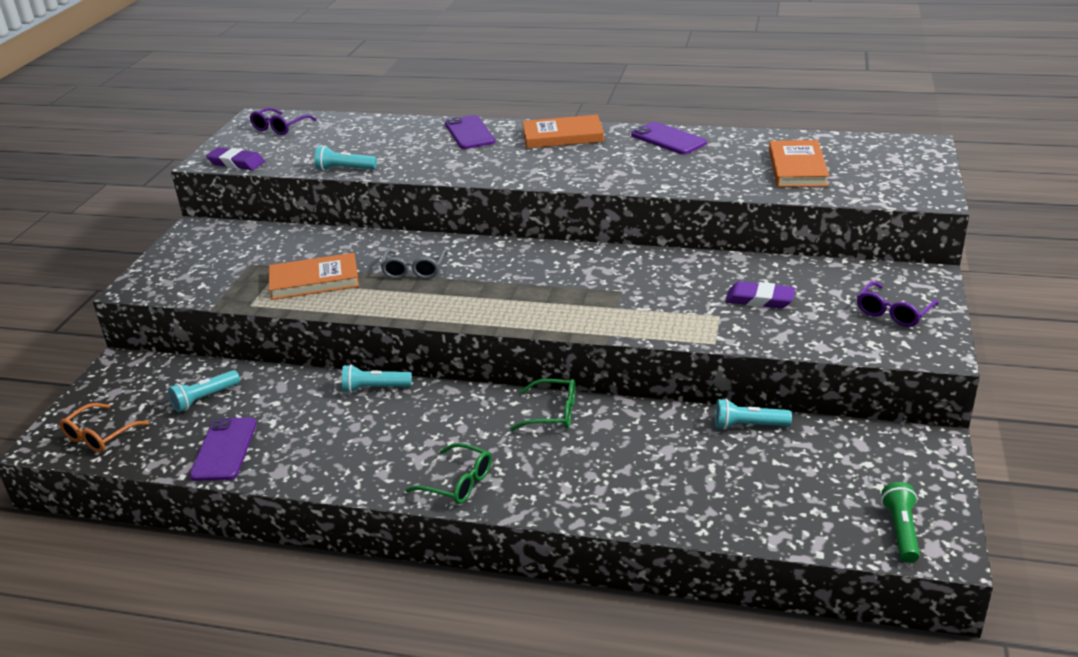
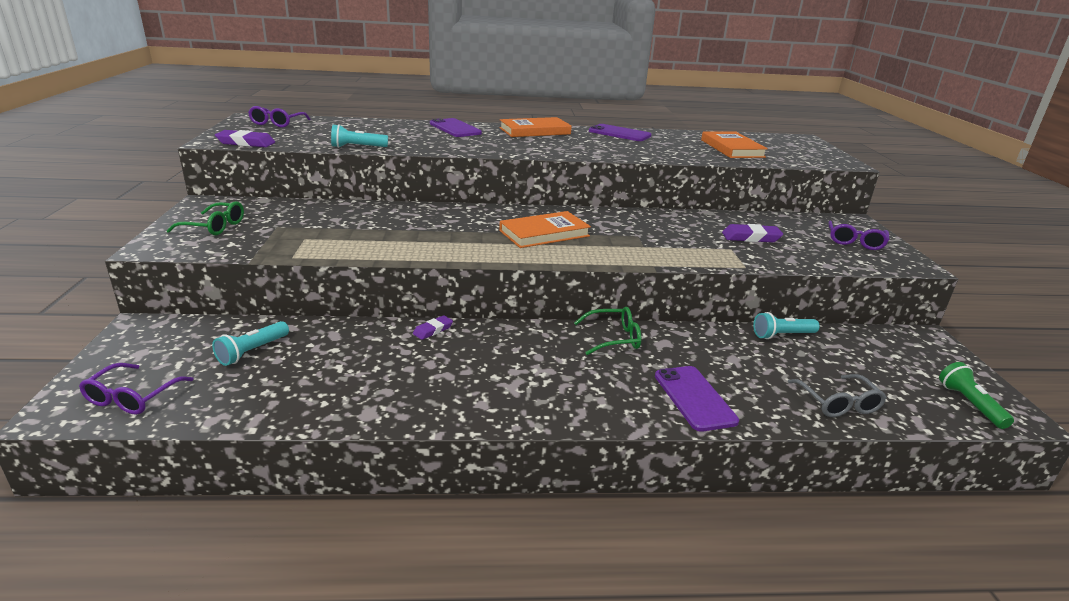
camera: 20 degrees left, 5 degrees down
orange glasses [59,403,149,452] -> purple glasses [79,363,194,415]
purple phone [190,417,257,481] -> purple phone moved to [655,366,739,432]
orange book [269,253,359,300] -> orange book moved to [499,211,591,248]
turquoise flashlight [342,364,412,393] -> purple eraser [413,315,453,340]
grey glasses [380,249,447,279] -> grey glasses moved to [788,374,887,417]
green glasses [405,443,492,504] -> green glasses moved to [167,201,244,235]

